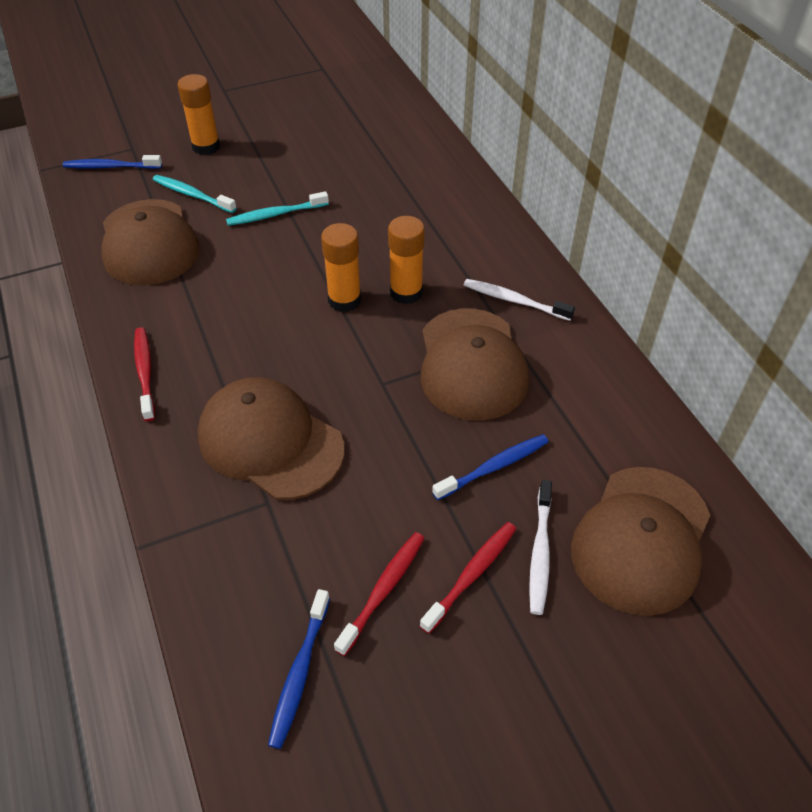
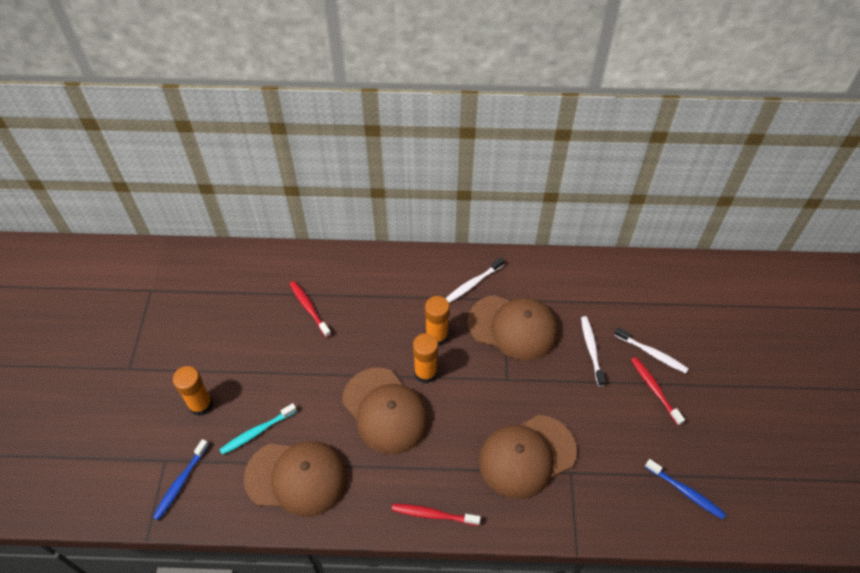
camera: 65 degrees left, 5 degrees up
turquoise toothbrush [226,191,329,226] -> none
red toothbrush [334,532,424,656] -> red toothbrush moved to [290,281,331,338]
blue toothbrush [432,434,549,500] -> white toothbrush [581,316,606,386]
brown cap [571,467,710,616] -> brown cap moved to [342,368,429,454]

